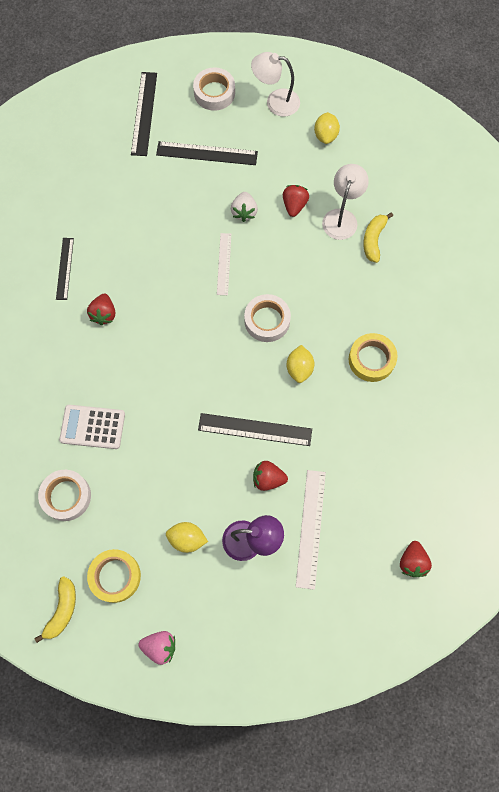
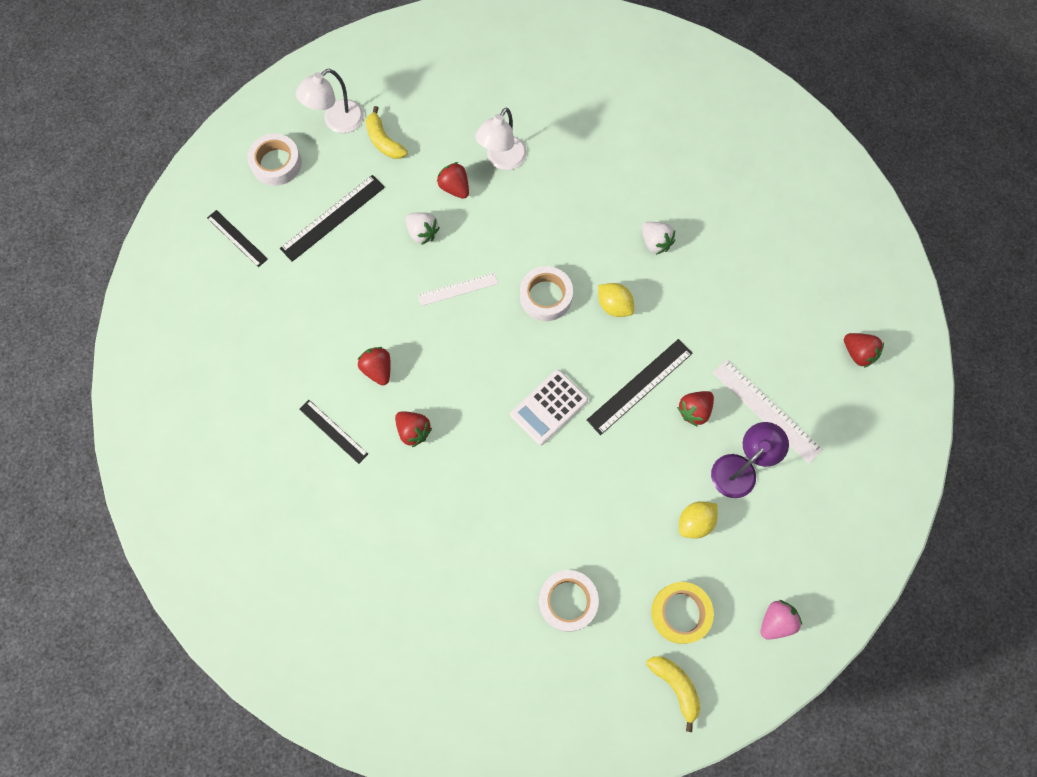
camera: 50 degrees left, 0 degrees up
white calculator [59,405,125,449] -> white calculator moved to [510,370,588,445]
black ruler [131,72,157,156] -> black ruler [207,210,268,267], size x0.65
white ruler [217,233,231,295] -> white ruler turned 60 degrees counterclockwise [418,272,498,306]
yellow lemon [314,112,340,144] -> none
white lamp [322,164,369,240] -> white lamp turned 120 degrees counterclockwise [475,107,527,170]
yellow tape [349,333,398,382] -> white strawberry [641,222,675,255]
yellow banana [363,212,393,263] -> yellow banana moved to [366,106,408,159]
none -> red strawberry [358,347,391,385]

